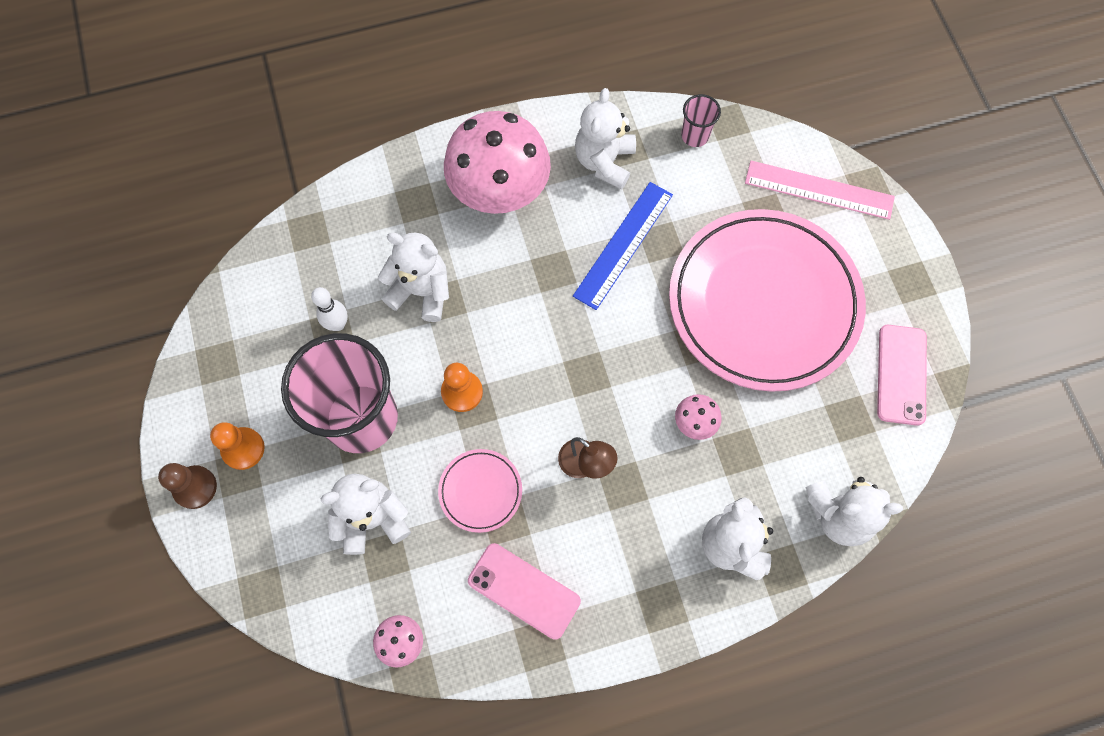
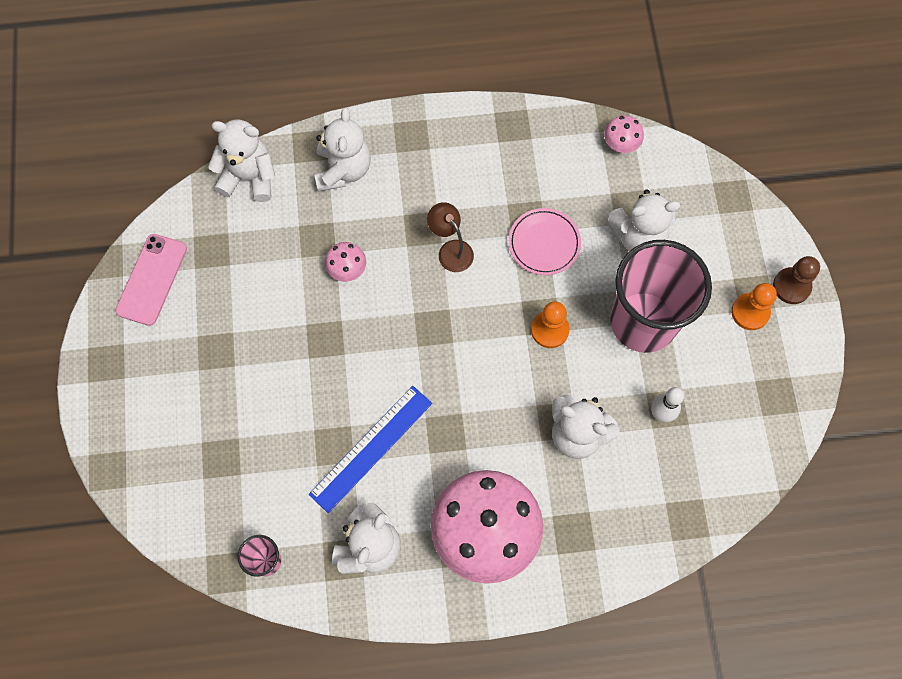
camera: 170 degrees left, 0 degrees up
pink phone [468,543,581,639] -> none
pink plate [669,209,866,392] -> none
pink ruler [745,161,895,220] -> none

